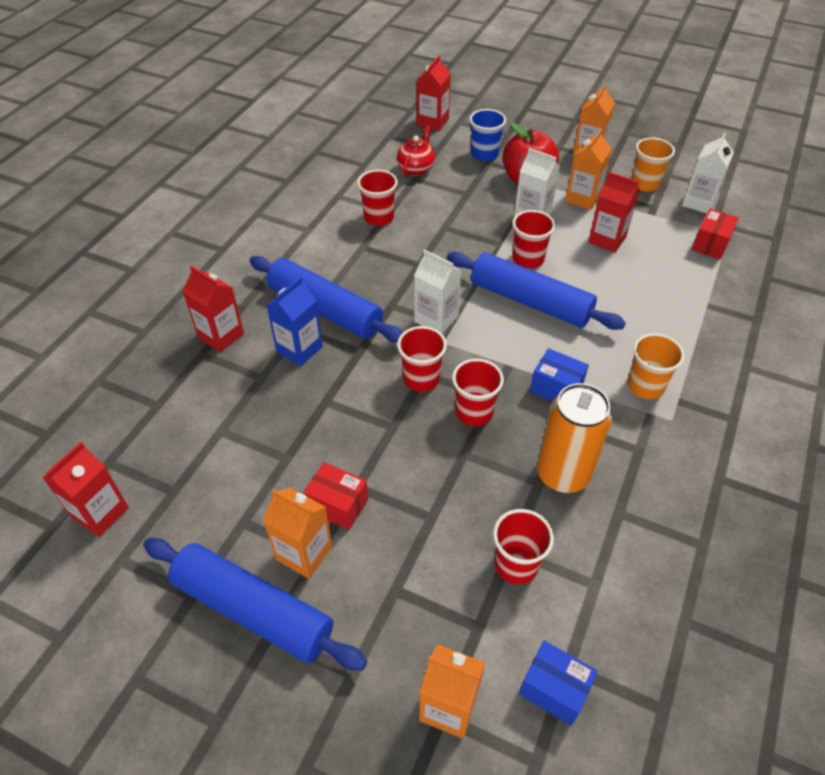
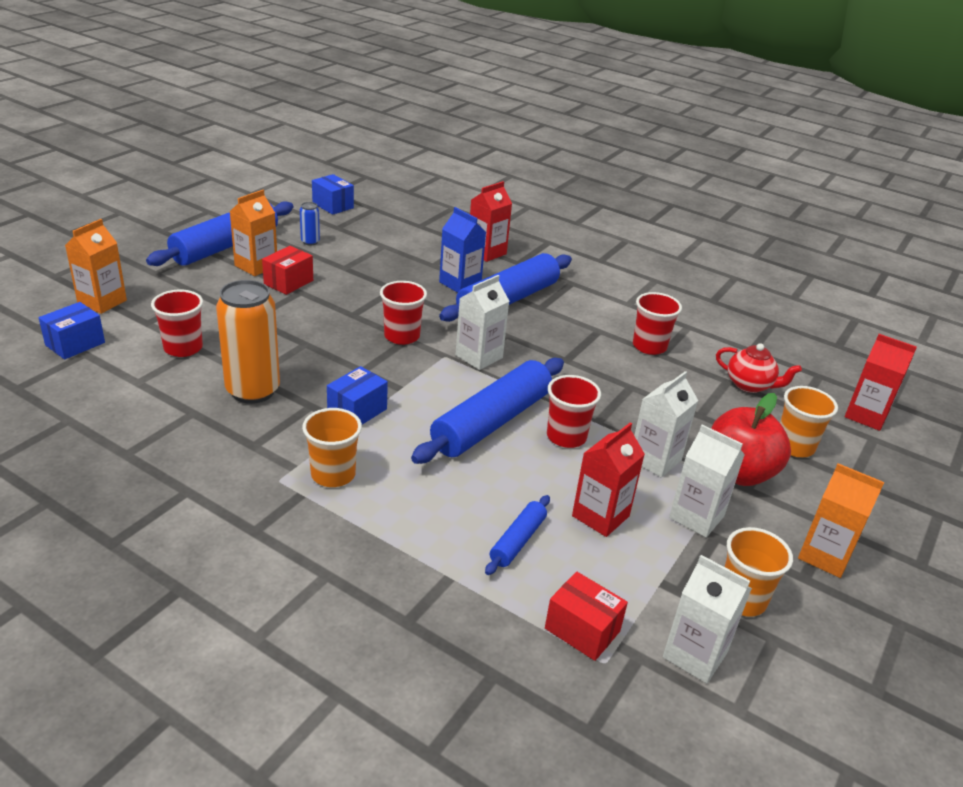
camera: 95 degrees right, 15 degrees down
red carton [43,442,129,537] -> blue box [312,174,354,215]
red cup [452,359,504,426] -> none
blue cup [469,109,506,161] -> orange cup [780,386,838,457]
orange carton [565,129,612,210] -> white carton [669,425,745,537]
none -> blue can [300,202,320,246]
none -> blue rolling pin [485,495,550,575]

